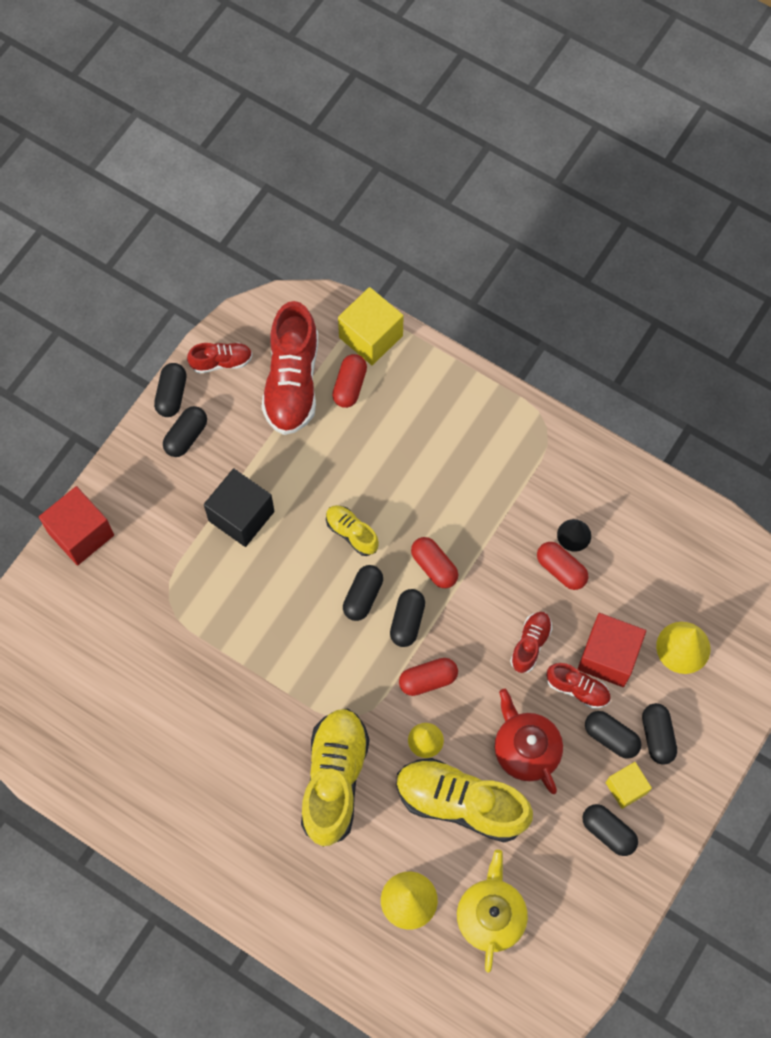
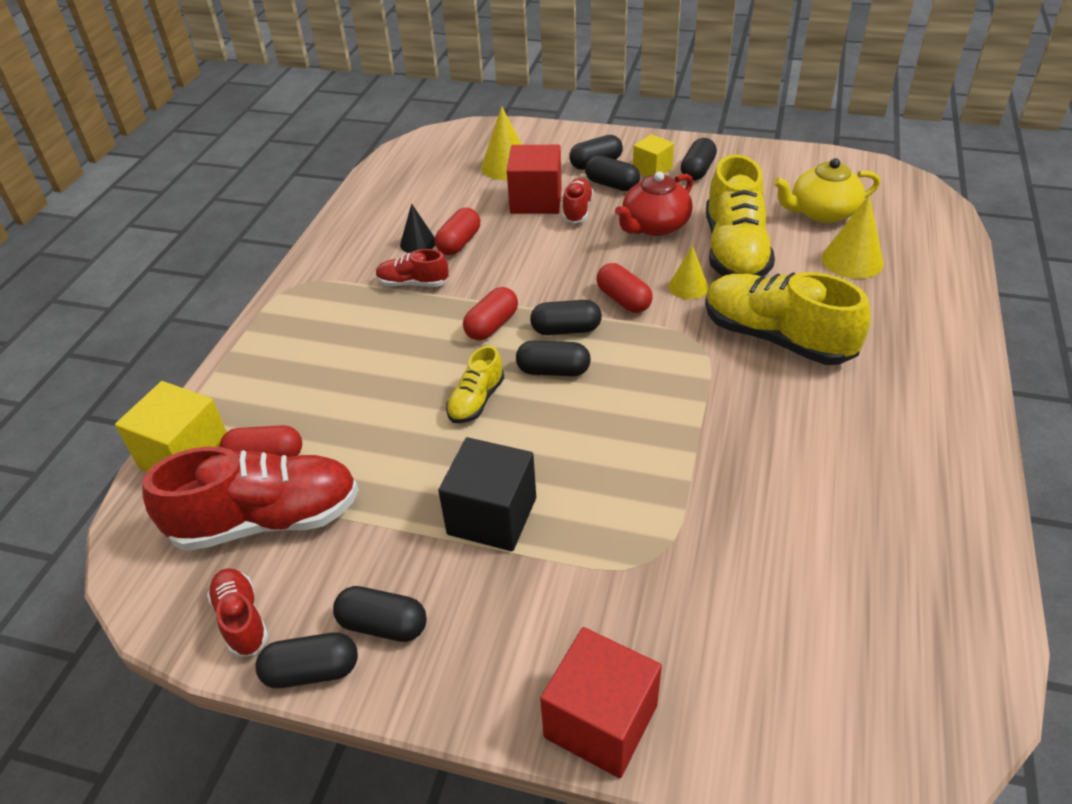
camera: 105 degrees left, 25 degrees down
yellow shoe [301,709,370,847] -> yellow shoe turned 45 degrees clockwise [705,272,871,365]
red shoe [510,612,552,673] -> red shoe moved to [376,249,449,287]
black capsule [585,711,641,759] -> black capsule turned 75 degrees counterclockwise [585,155,640,191]

